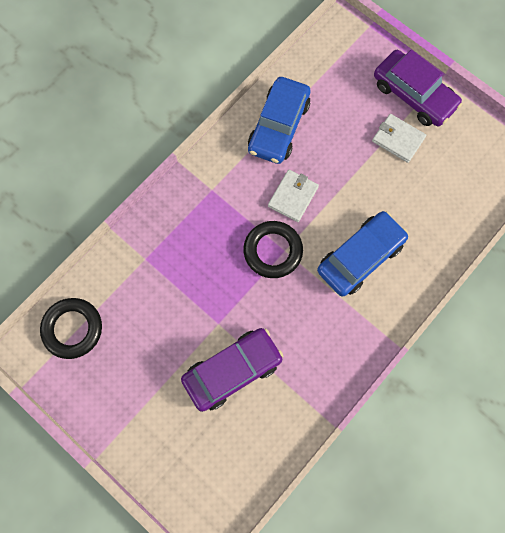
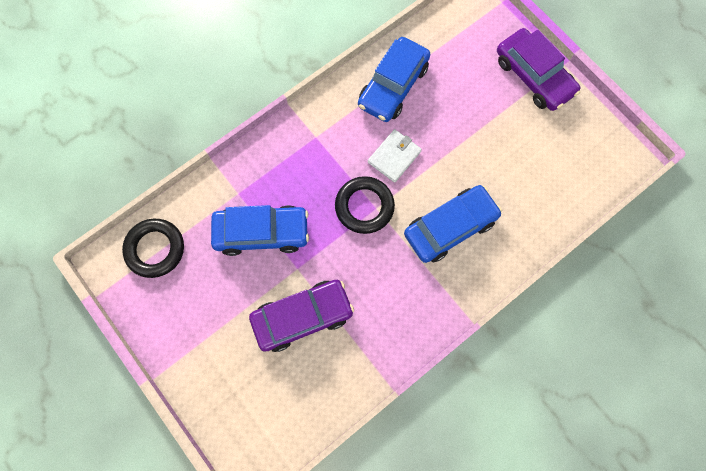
camera: 10 degrees right, 0 degrees up
white wallet [372,114,426,163] -> none
none -> blue car [211,205,309,256]

